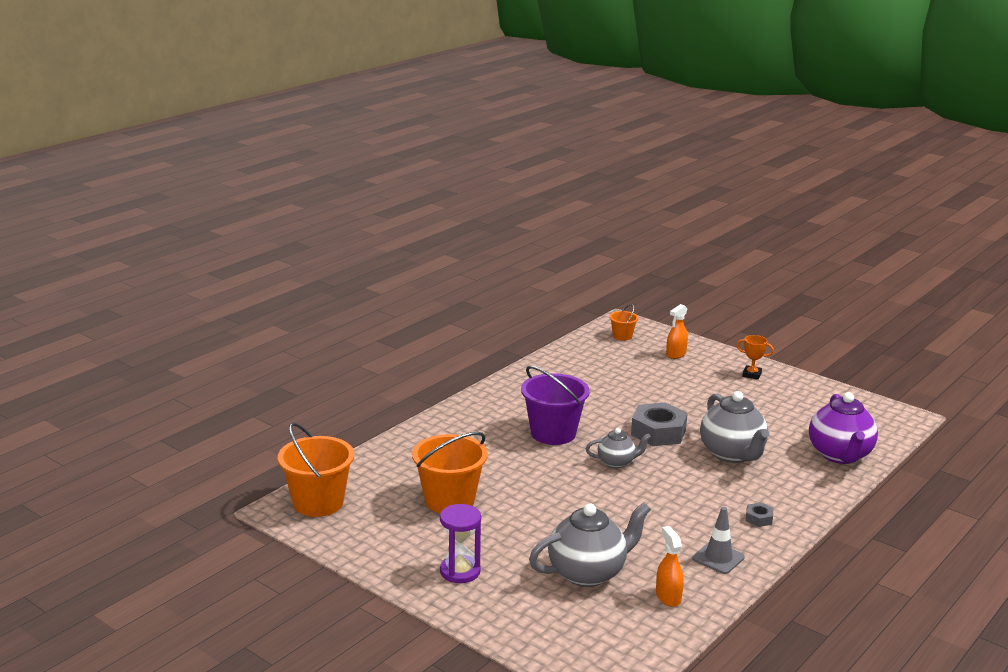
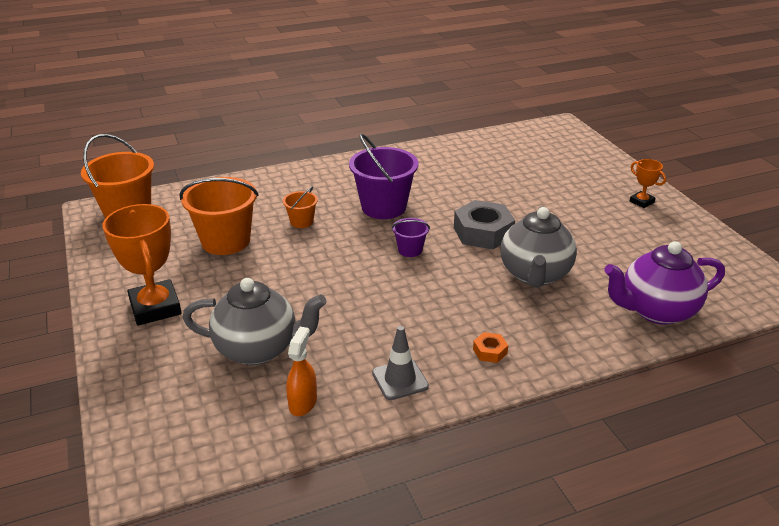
camera: 30 degrees right, 10 degrees up
purple hourglass [440,504,481,583] -> orange trophy [103,204,182,326]
grey teapot [586,428,651,468] -> purple bucket [392,218,430,257]
orange bucket [609,304,638,341] -> orange bucket moved to [283,187,318,228]
orange spray bottle [666,304,688,359] -> none
grey nut [746,502,773,527] -> orange nut [473,332,508,363]
purple teapot [809,392,878,464] -> purple teapot turned 45 degrees clockwise [604,241,725,325]

